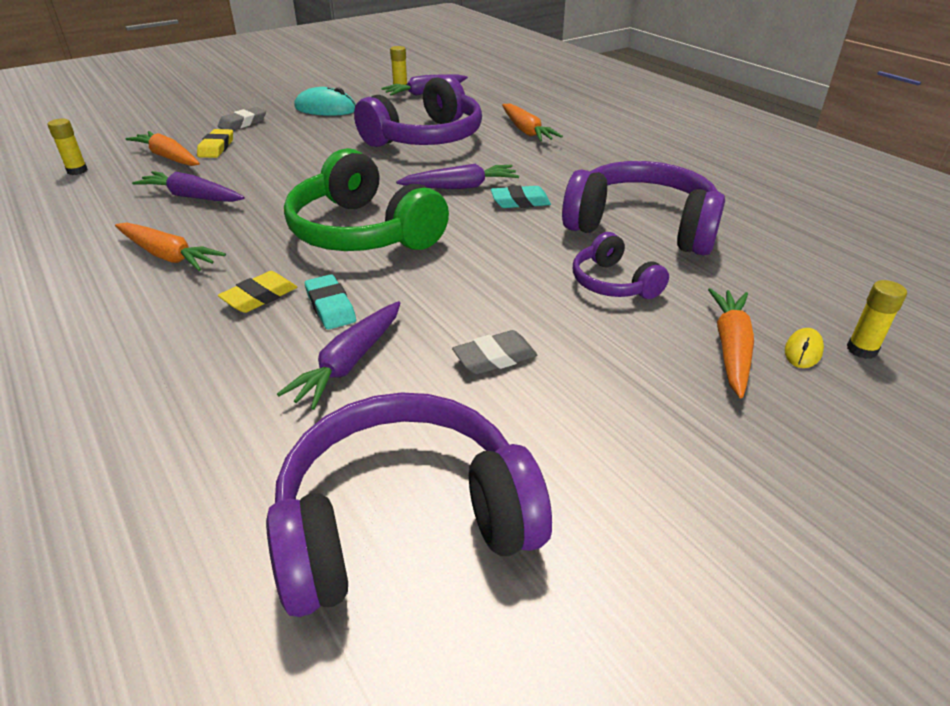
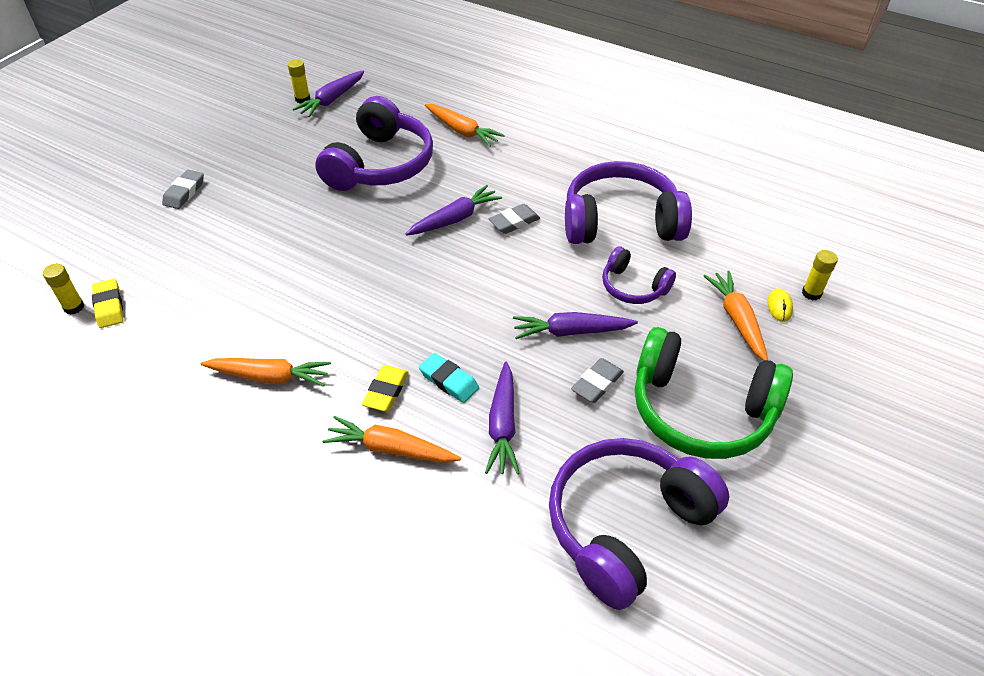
camera: 25 degrees left, 10 degrees up
orange carrot [126,131,200,166] -> orange carrot moved to [322,416,461,463]
purple carrot [132,171,245,202] -> purple carrot moved to [513,312,638,339]
yellow eraser [197,129,233,158] -> yellow eraser moved to [92,279,123,328]
green headphones [284,148,449,251] -> green headphones moved to [635,327,793,459]
turquoise mouse [294,87,356,116] -> none
turquoise eraser [491,185,551,208] -> grey eraser [489,204,540,234]

